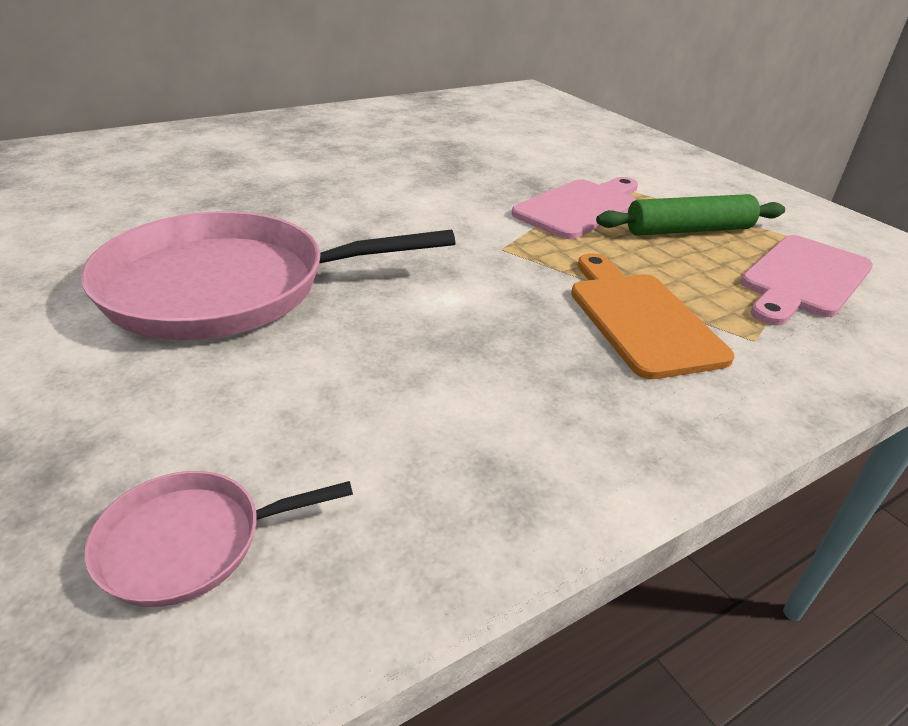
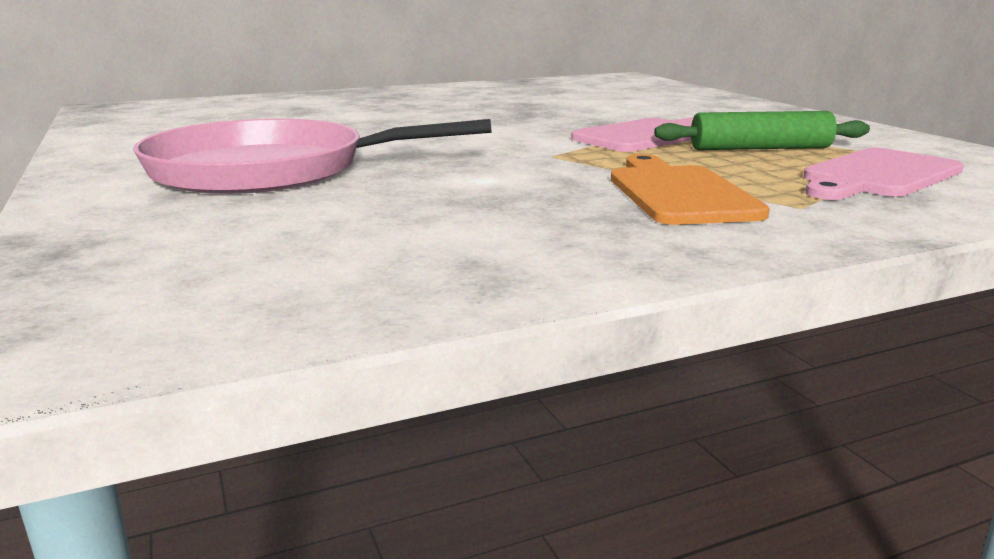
camera: 10 degrees right, 15 degrees down
pink pan [85,471,353,607] -> none

